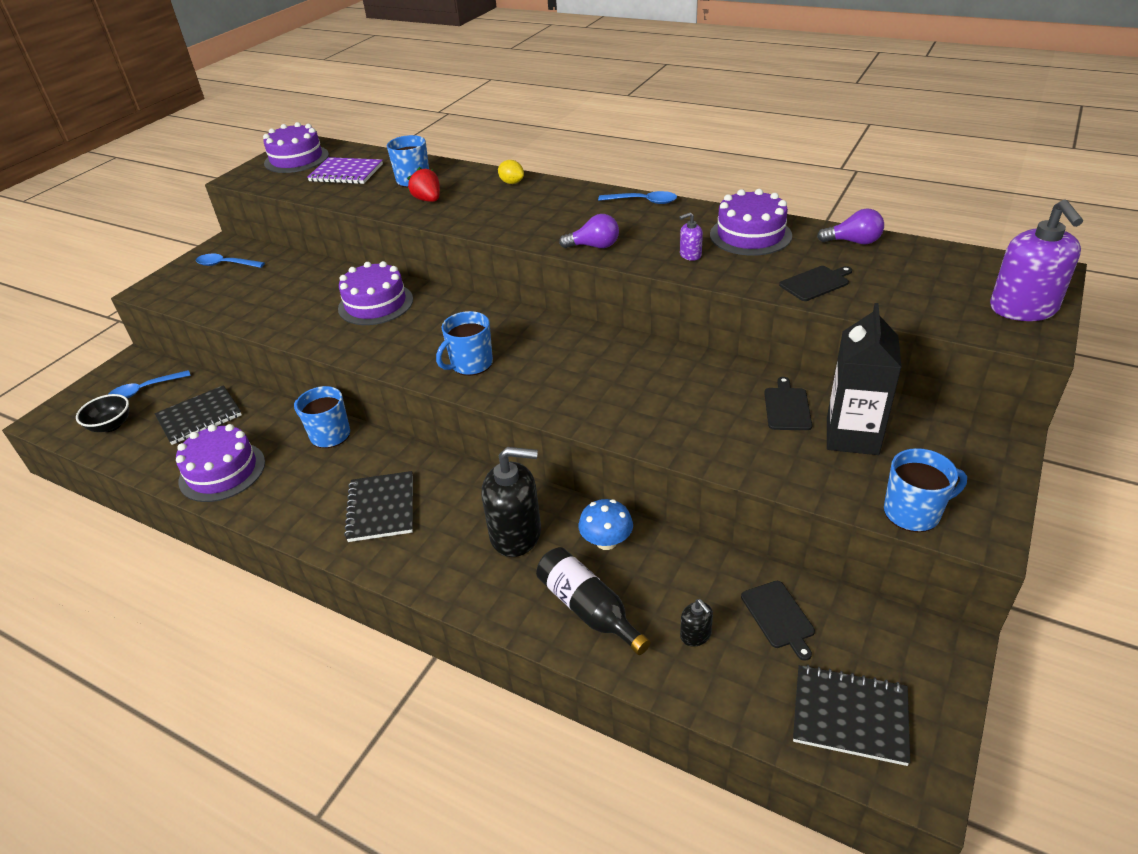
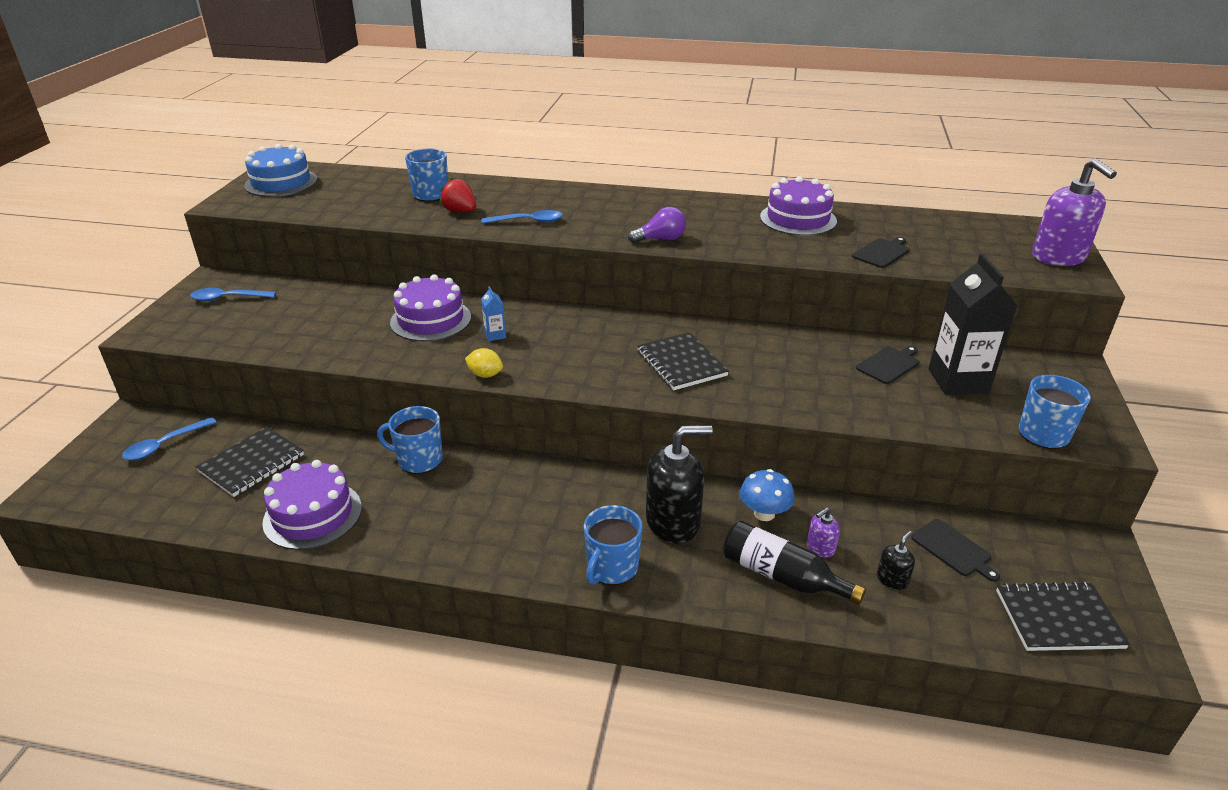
camera: 20 degrees left, 5 degrees down
black bowl [76,394,129,432] -> none
purple cake [263,122,329,173] -> blue cake [244,144,317,197]
purple notebook [307,157,383,184] -> none
black notebook [344,471,413,542] -> black notebook moved to [637,332,729,390]
blue mug [436,311,493,376] -> blue mug moved to [584,505,642,585]
yellow lemon [498,160,524,184] -> yellow lemon moved to [465,348,503,378]
blue spoon [598,191,677,204] -> blue spoon moved to [482,210,563,224]
purple soap dispenser [680,212,703,261] -> purple soap dispenser moved to [807,507,840,558]
black soap dispenser [680,599,713,647] -> black soap dispenser turned 90 degrees counterclockwise [877,531,915,590]
black cutting board [764,377,812,430] -> black cutting board turned 60 degrees clockwise [856,346,920,384]
purple light bulb [817,208,884,244] -> none
none -> blue carton [481,286,506,341]

